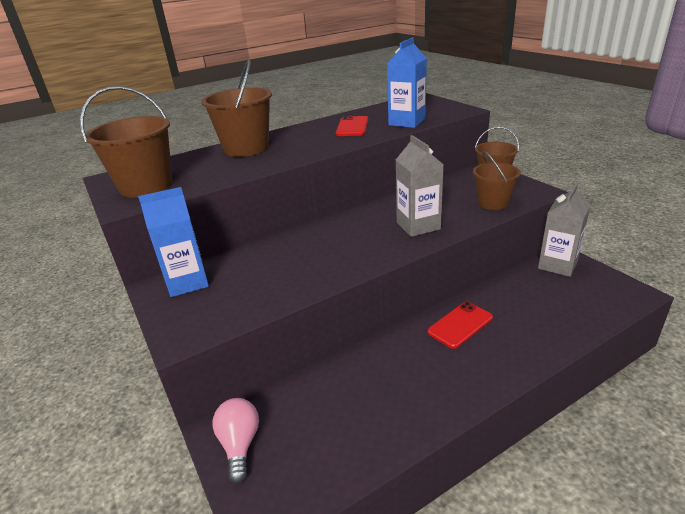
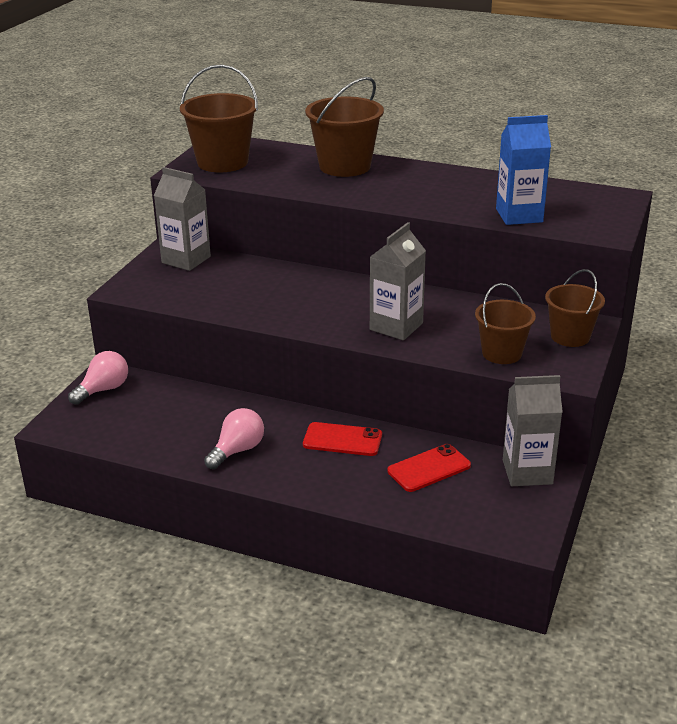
camera: 50 degrees right, 0 degrees up
blue carton [138,187,209,297] -> grey carton [154,167,211,271]
red phone [336,116,368,136] -> red phone moved to [387,444,471,492]
none -> pink light bulb [204,408,264,469]

